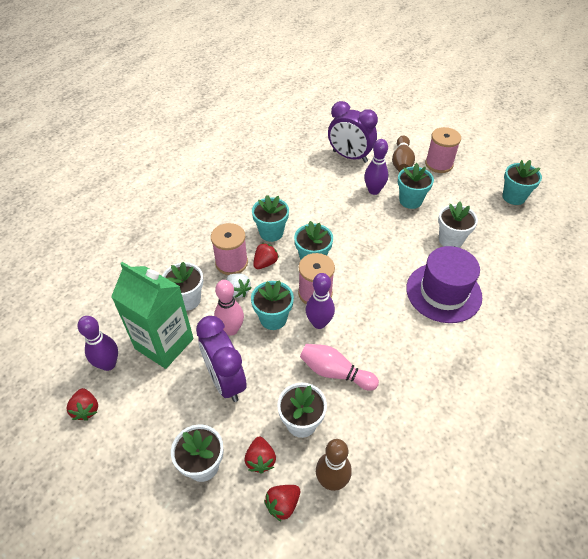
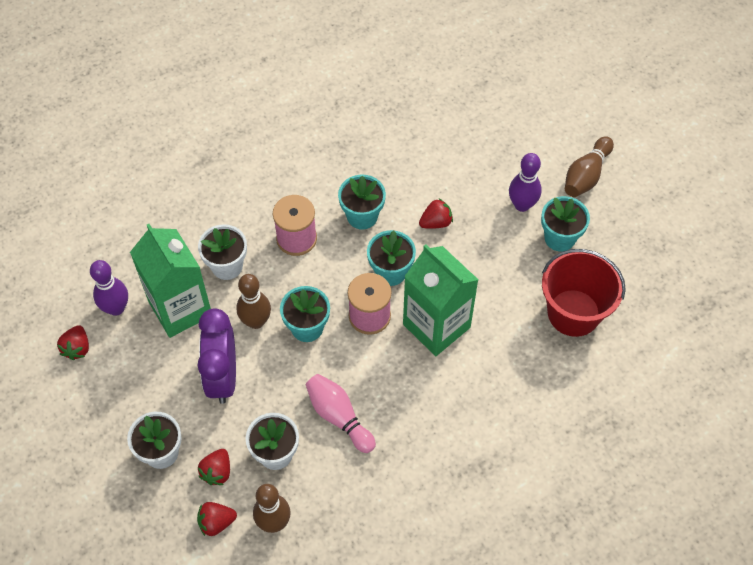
camera: 25 degrees right, 10 degrees up
pink bowling pin [214,280,244,336] -> brown bowling pin [237,274,271,329]
white strawberry [226,274,252,298] -> none
red strawberry [253,243,279,269] -> red strawberry moved to [419,199,453,229]
purple bowling pin [306,273,335,329] -> none
purple clock [328,101,378,163] -> none
purple hat [406,246,482,323] -> none
pink spool [425,127,461,173] -> none
white flower pot [438,202,478,248] -> red bucket [542,249,626,337]
turquoise flower pot [502,160,542,205] -> none
none -> green carton [403,244,478,356]

